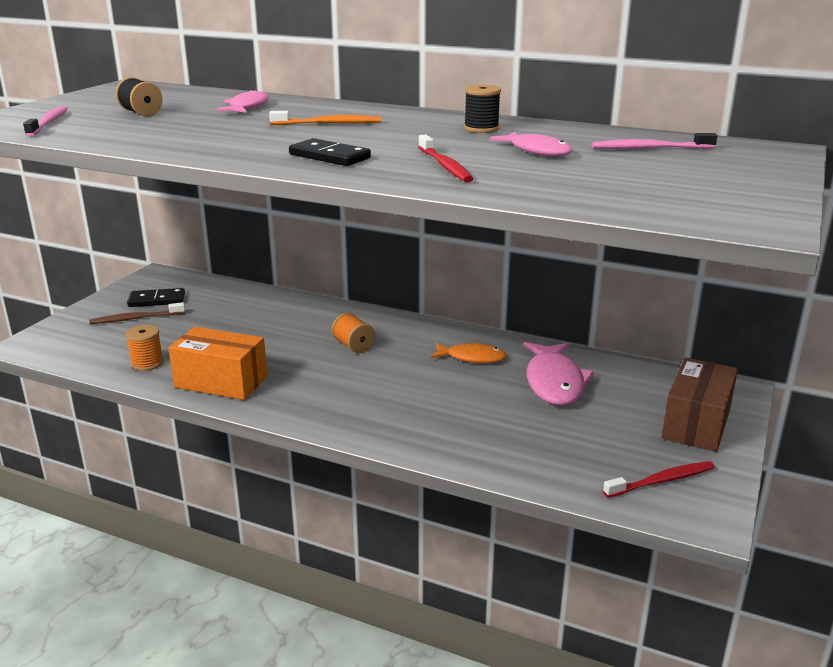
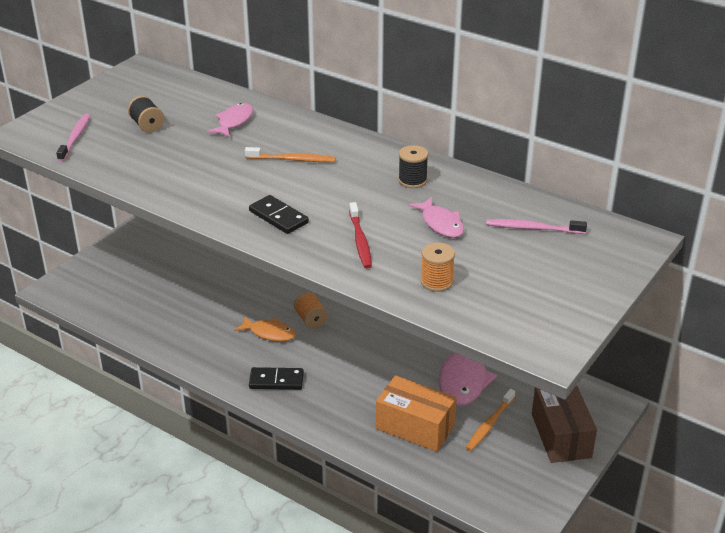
camera: 10 degrees right, 10 degrees up
brown toothbrush [89,302,185,324] -> none
orange spool [126,325,164,371] -> orange spool moved to [420,243,455,292]
black domino [127,288,185,307] -> black domino moved to [249,367,304,390]
orange box [168,327,267,400] -> orange box moved to [376,375,457,452]
orange fish [431,342,507,363] -> orange fish moved to [234,316,296,342]
red toothbrush [603,461,715,497] -> none
brown box [661,357,738,452] -> brown box turned 45 degrees counterclockwise [532,385,597,463]
none -> orange toothbrush [466,389,515,451]

